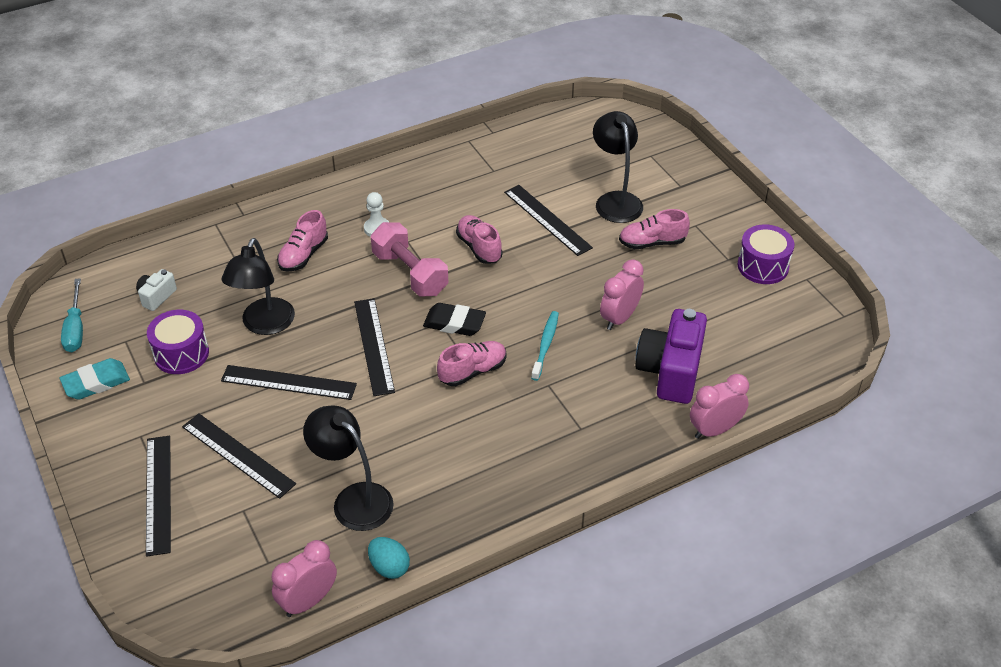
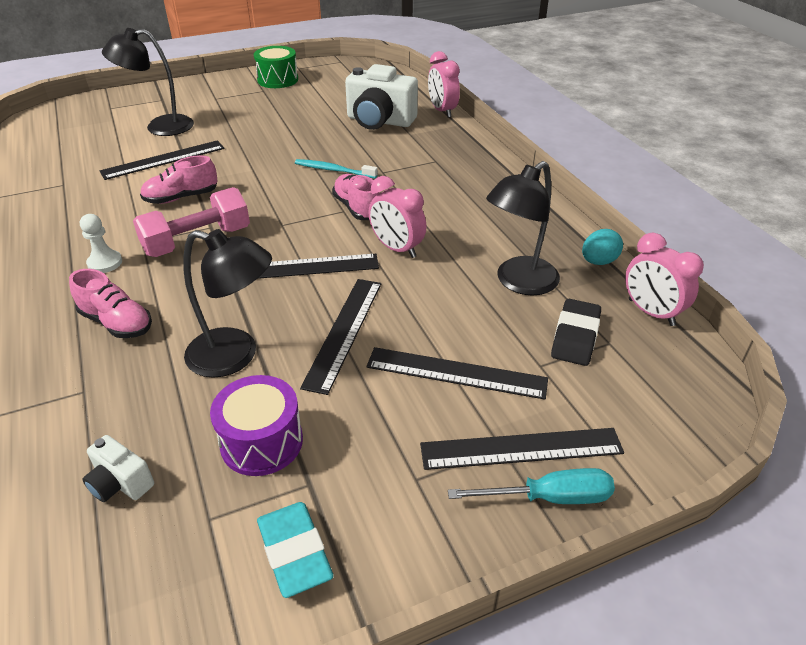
camera: 85 degrees left, 5 degrees down
turquoise screwdriver [61,278,83,352] -> turquoise screwdriver moved to [448,468,615,504]
black ruler [182,413,296,499] -> black ruler turned 60 degrees clockwise [366,347,548,400]
black eraser [423,303,486,336] -> black eraser moved to [551,299,601,366]
pink clock [600,259,644,330] -> pink clock moved to [368,176,427,258]
pink shoe [619,209,690,249] -> none
purple camera [635,309,707,404] -> white camera [345,64,418,130]
purple drum [737,224,794,284] -> green drum [254,46,298,88]

